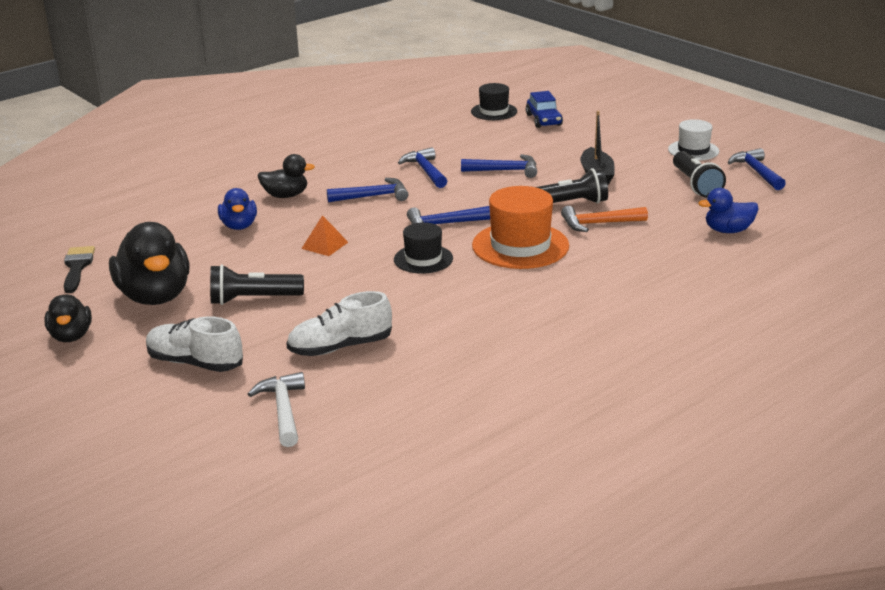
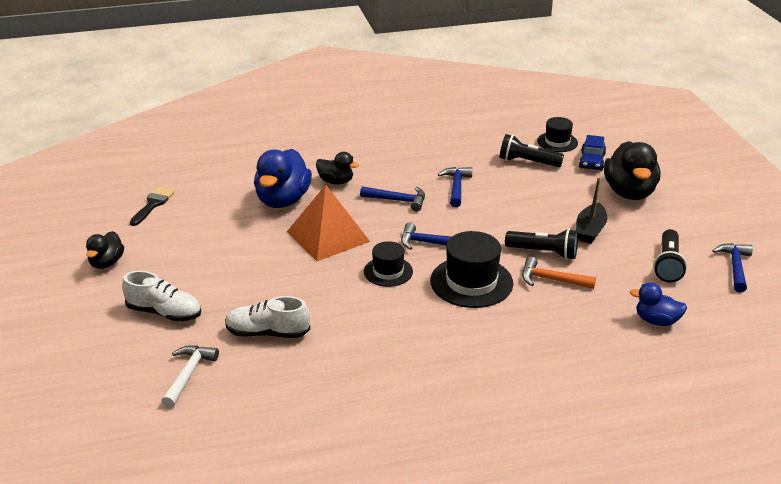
camera: 25 degrees right, 5 degrees up
black duck [109,222,190,305] -> black duck moved to [604,141,660,200]
white shoe [146,316,243,372] -> white shoe turned 150 degrees clockwise [122,271,201,322]
black flashlight [210,264,304,305] -> black flashlight moved to [499,134,564,167]
blue duck [218,188,257,230] -> blue duck [254,149,312,208], size x1.79
orange pyramid [301,215,348,256] -> orange pyramid [287,185,370,261], size x2.24
blue hammer [461,154,537,178] -> none
orange hat [472,186,569,269] -> black hat [430,231,513,308]
white hat [668,119,719,161] -> none

